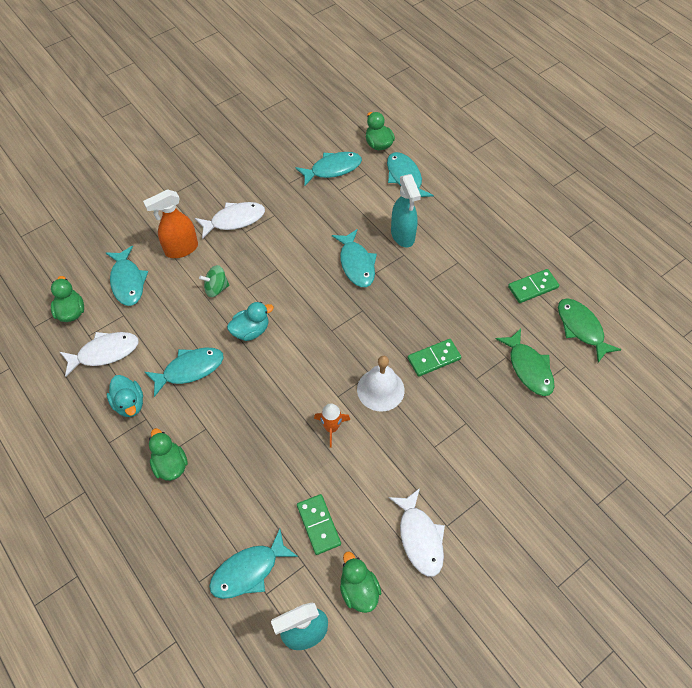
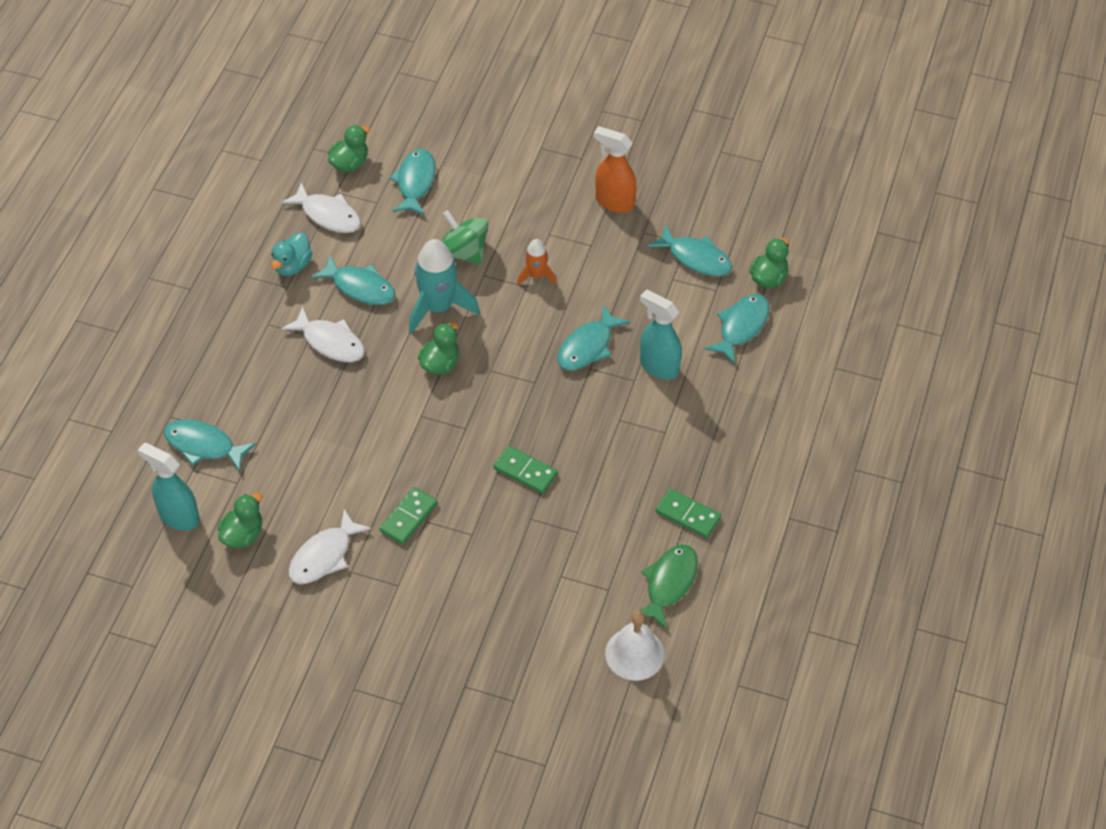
camera: 55 degrees right, 5 degrees down
turquoise fish [106,246,148,306] -> turquoise fish turned 150 degrees clockwise [389,149,436,215]
orange spray bottle [143,189,198,258] -> orange spray bottle moved to [594,126,637,213]
green duck [149,428,188,481] -> green duck moved to [418,322,459,375]
white fish [195,202,265,239] -> white fish moved to [281,306,365,362]
green spinning top [199,265,230,297] -> green spinning top [442,210,489,264], size x1.57
turquoise duck [227,302,274,341] -> turquoise rocket [409,239,480,334]
green domino [297,494,341,555] -> green domino moved to [379,487,437,544]
orange rocket [314,403,350,448] -> orange rocket moved to [517,239,557,285]
white bell [357,356,405,412] -> white bell moved to [605,611,665,681]
turquoise spray bottle [391,174,421,248] -> turquoise spray bottle turned 90 degrees clockwise [640,289,682,380]
green fish [495,328,555,396] -> none

